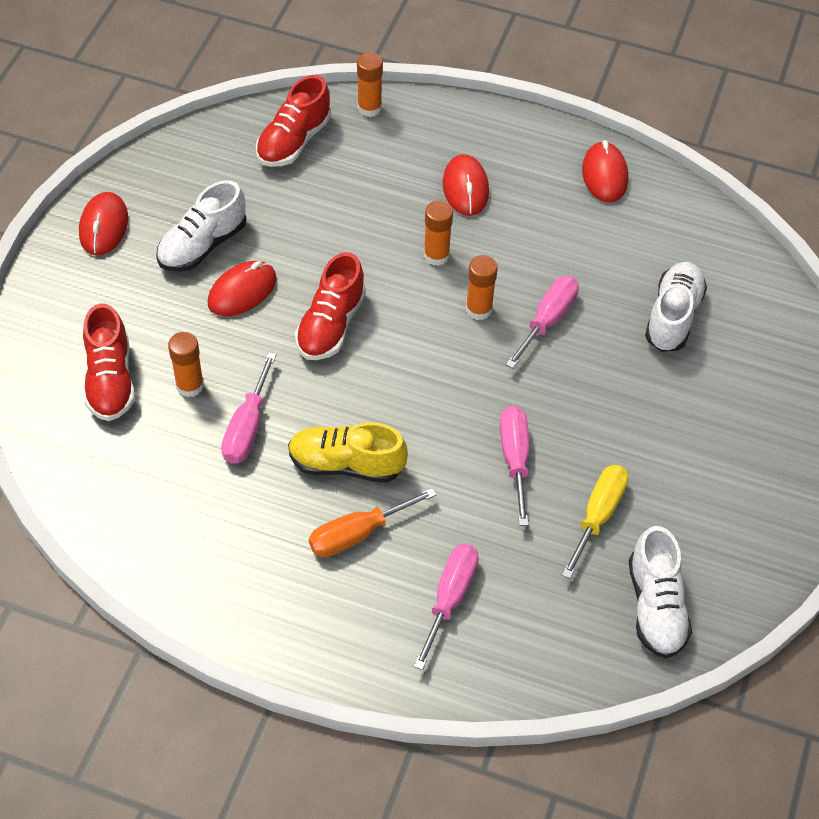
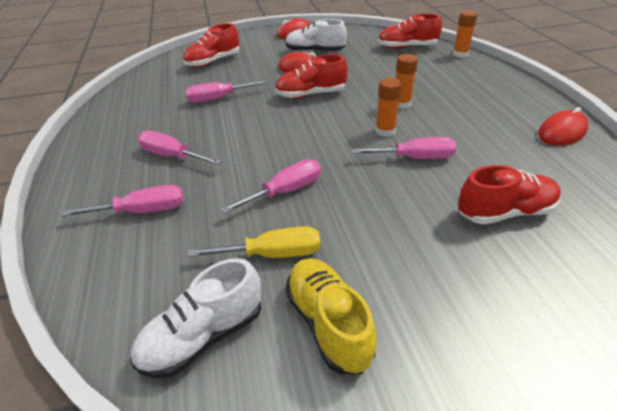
camera: 60 degrees right, 15 degrees down
orange glue stick [168,332,204,397] -> none
yellow shoe [288,422,408,483] -> yellow shoe moved to [285,258,377,374]
orange screwdriver [309,488,436,557] -> pink screwdriver [138,131,222,165]
red mouse [443,154,489,216] -> none
white shoe [645,262,707,352] -> red shoe [458,165,561,224]

